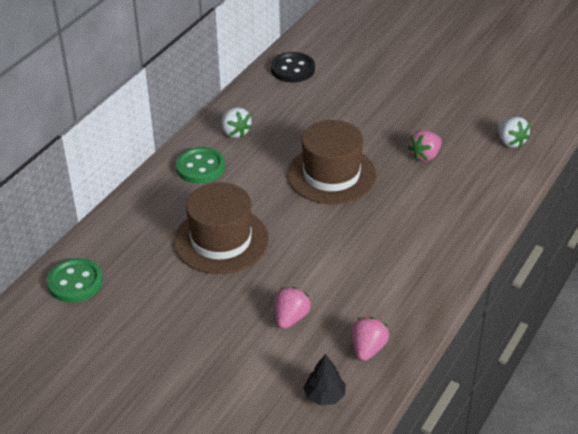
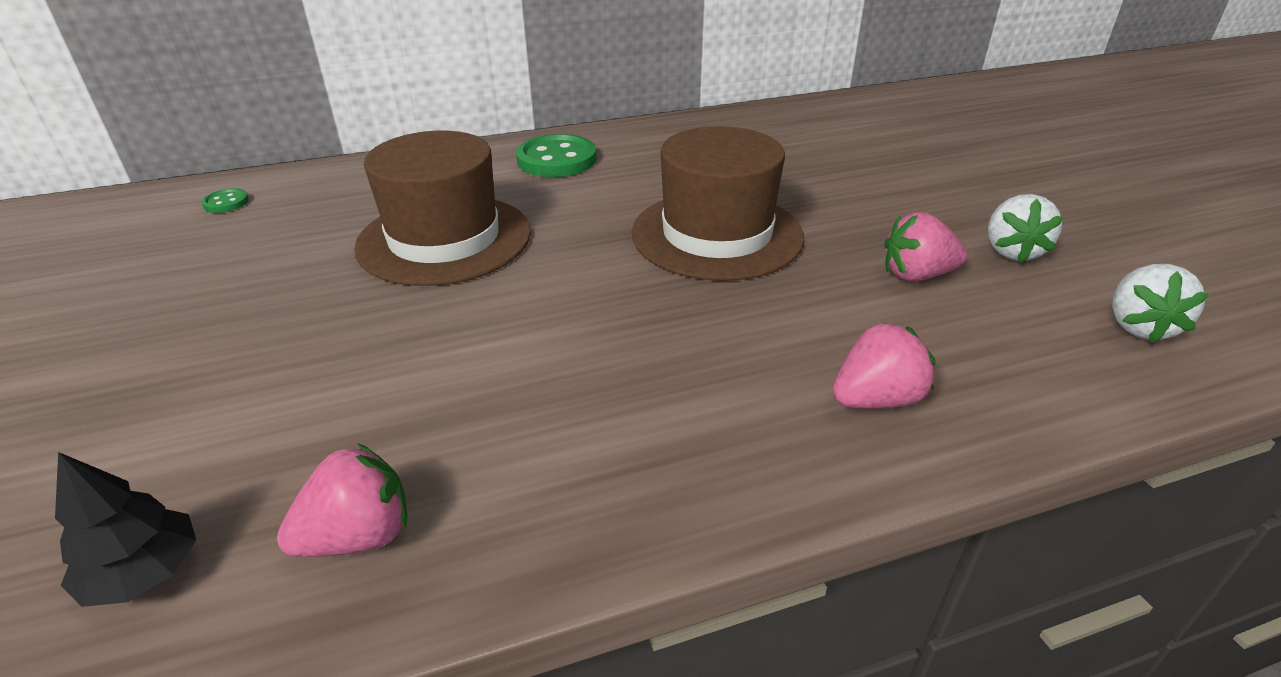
camera: 40 degrees right, 5 degrees down
green button [47,258,103,303] -> green button [201,189,249,213], size x0.47
white strawberry [221,107,252,138] -> white strawberry moved to [988,194,1064,263]
black button [271,52,315,82] -> none
pink strawberry [274,287,311,329] -> pink strawberry moved to [833,322,935,409]

